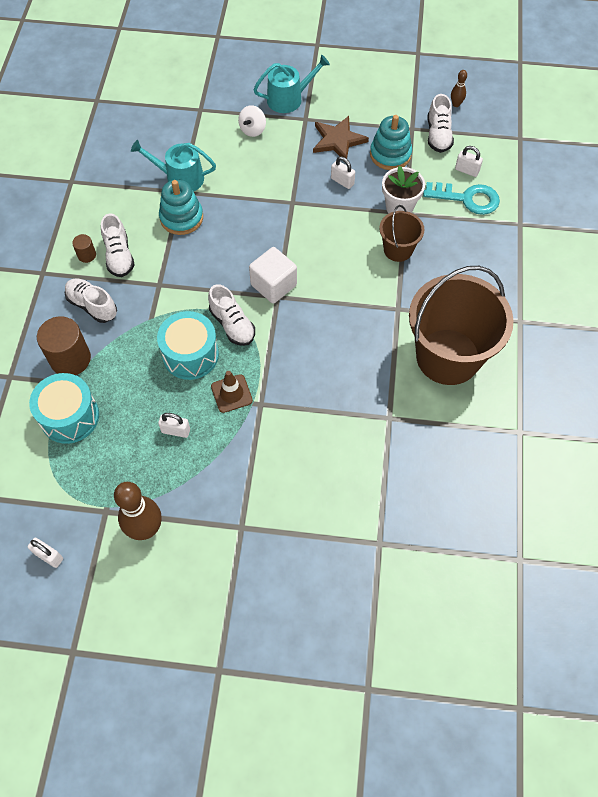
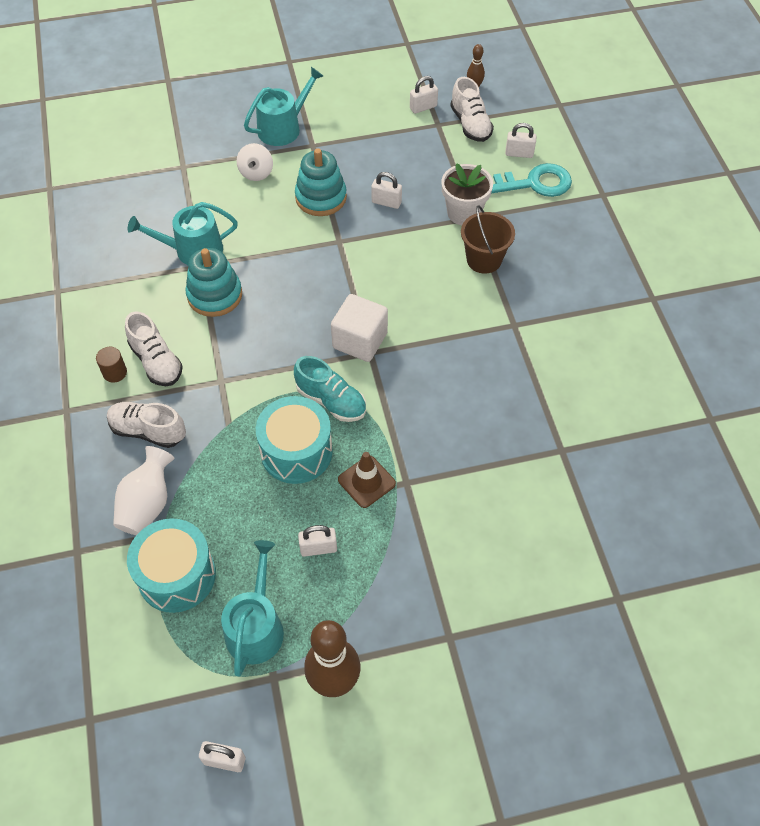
camera: 20 degrees left, 5 degrees down
brown cylinder [37,316,91,375] -> white vase [113,446,175,535]
white shoe [208,284,255,346] -> turquoise shoe [294,356,366,422]
brown star [313,116,369,159] -> none
turquoise stacking toy [370,115,412,170] -> turquoise stacking toy moved to [295,148,347,216]
brown bucket [409,266,514,385] -> none
none -> turquoise watering can [221,540,284,677]
none -> white padlock [410,76,438,114]

